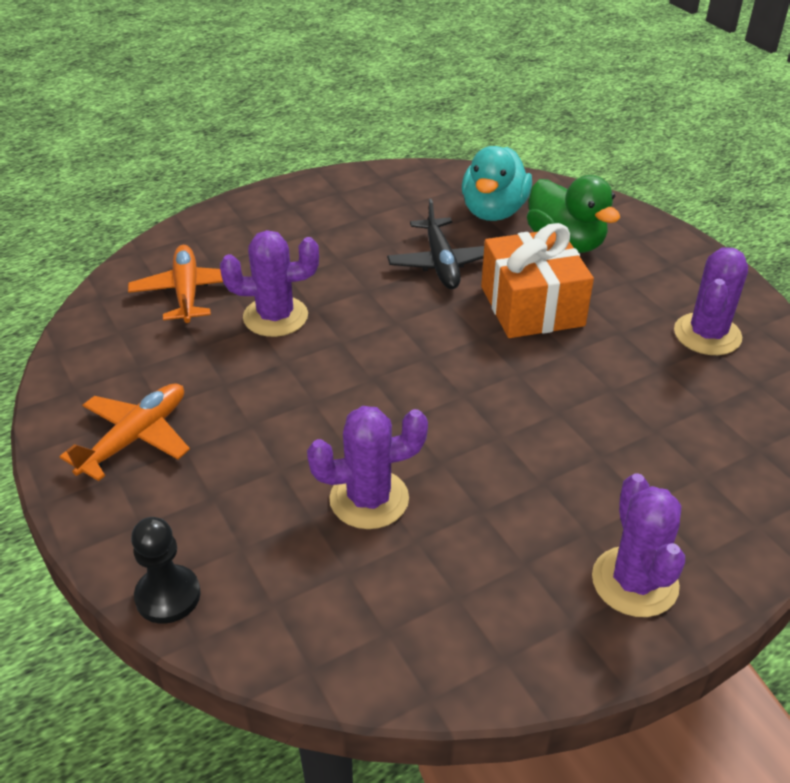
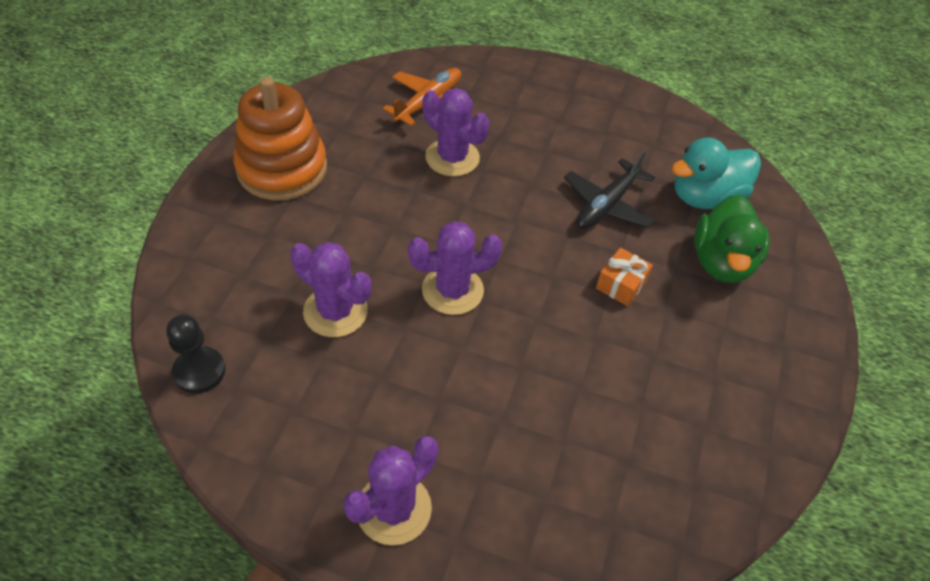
camera: 45 degrees right, 10 degrees up
orange plane [60,383,190,481] -> orange stacking toy [233,77,327,200]
black pawn [131,517,201,624] -> black pawn moved to [166,315,225,393]
orange gift [481,223,594,338] -> orange gift [596,247,653,306], size x0.49
purple cactus [674,248,748,355] -> purple cactus moved to [408,221,503,315]

